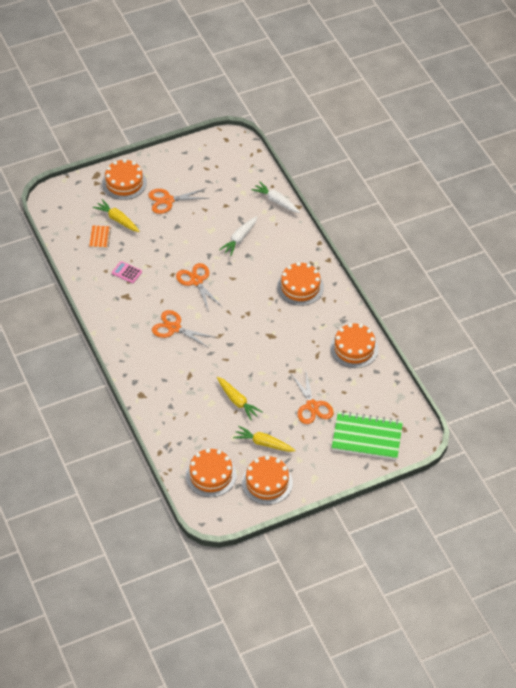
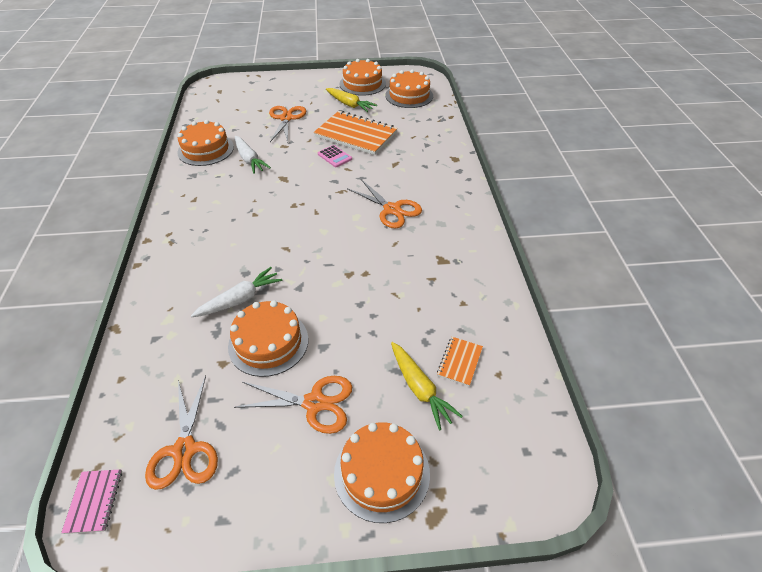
camera: 160 degrees left, 5 degrees down
pink calculator [112,261,142,283] -> pink calculator moved to [318,145,352,167]
orange scissors [176,263,222,312] -> orange scissors moved to [145,376,218,490]
yellow carrot [217,377,262,420] -> orange notebook [314,111,398,155]
white carrot [251,182,300,213] -> white carrot moved to [235,136,271,174]
orange cake [277,262,324,306] -> orange cake moved to [228,300,308,377]
green notebook [332,411,403,460] -> none
none -> pink notebook [61,469,122,534]

